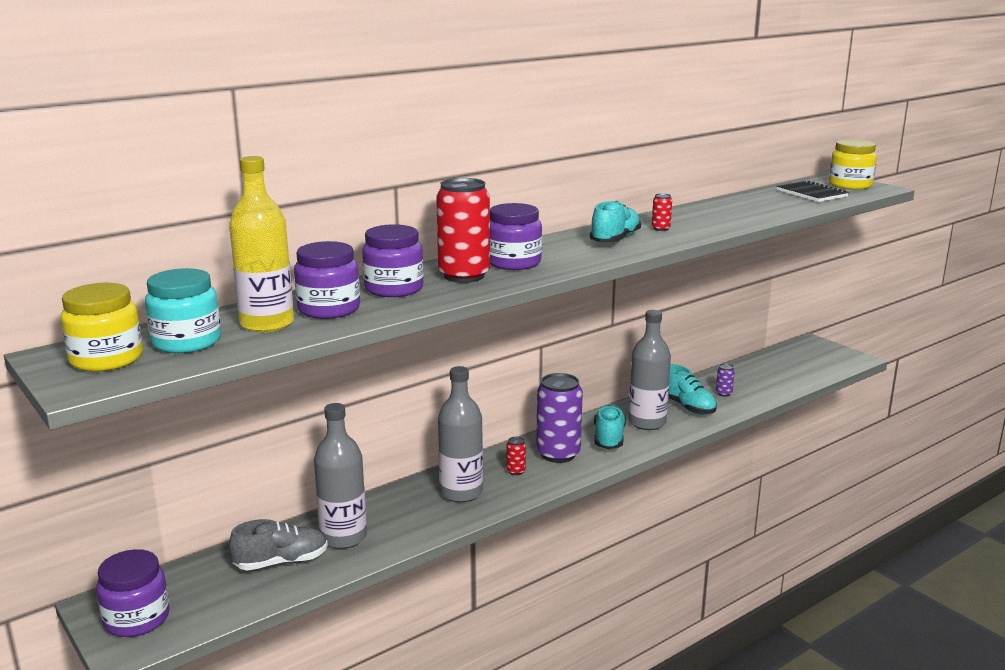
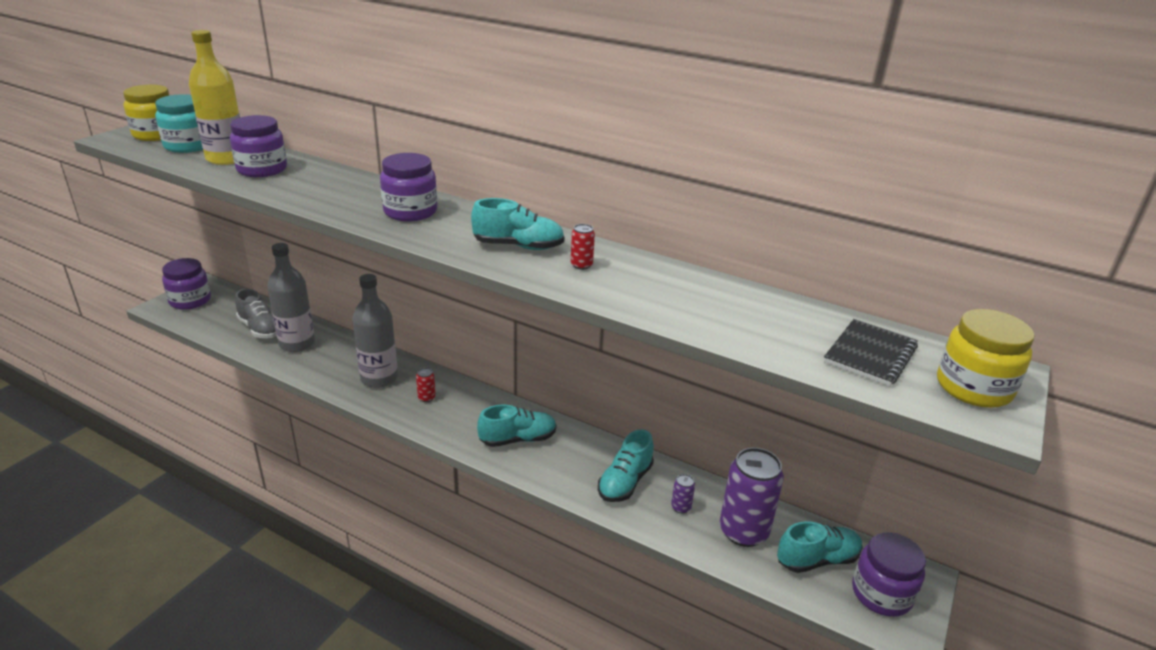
camera: 65 degrees right, 10 degrees up
purple jar [362,224,424,297] -> purple jar moved to [852,532,926,617]
red can [436,178,490,283] -> none
purple can [536,373,583,463] -> purple can moved to [720,448,784,547]
grey bottle [629,310,671,430] -> none
none -> turquoise shoe [777,521,863,573]

